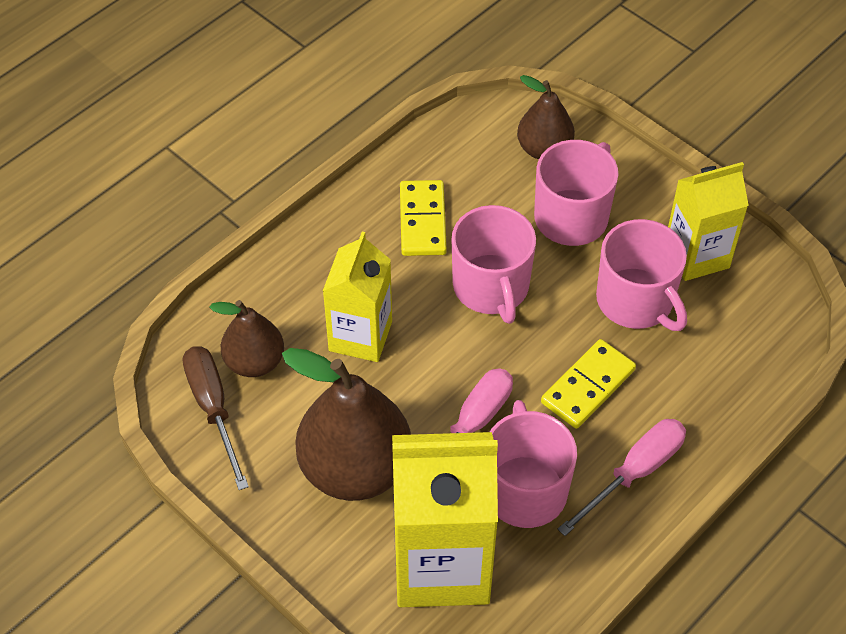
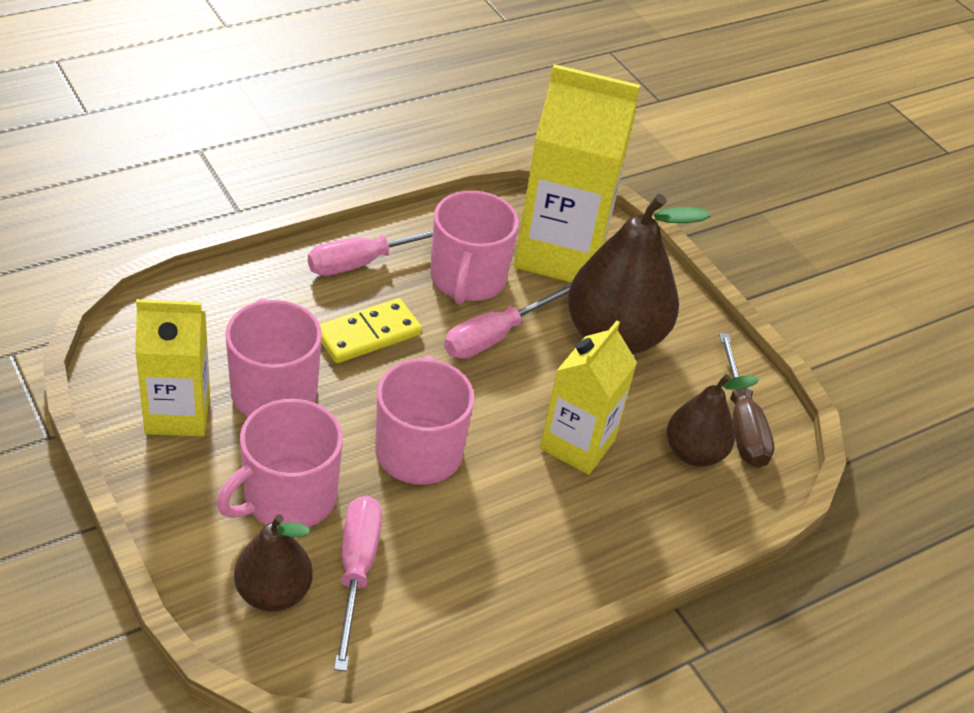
camera: 170 degrees left, 10 degrees down
yellow domino [400,180,447,256] -> none
none -> pink screwdriver [334,496,382,671]

